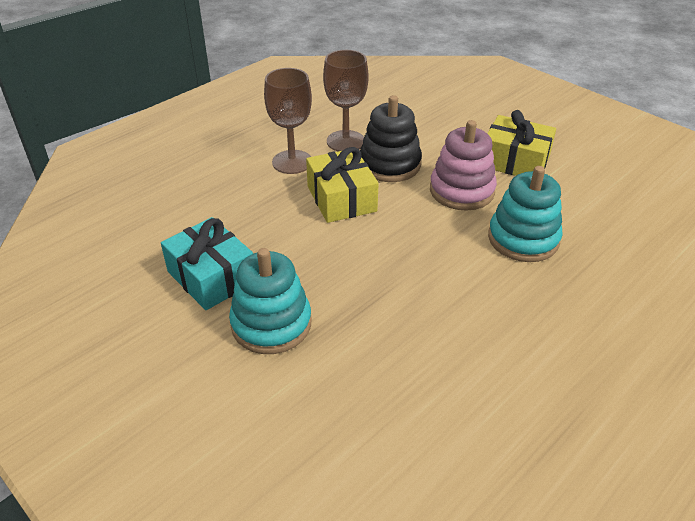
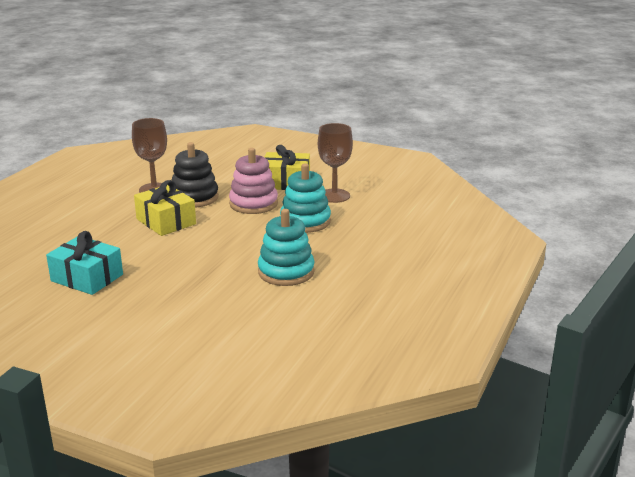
camera: 20 degrees left, 15 degrees down
turquoise stacking toy [229,248,311,354] -> turquoise stacking toy moved to [258,209,315,286]
brown goblet [264,68,312,174] -> brown goblet moved to [318,123,353,203]

